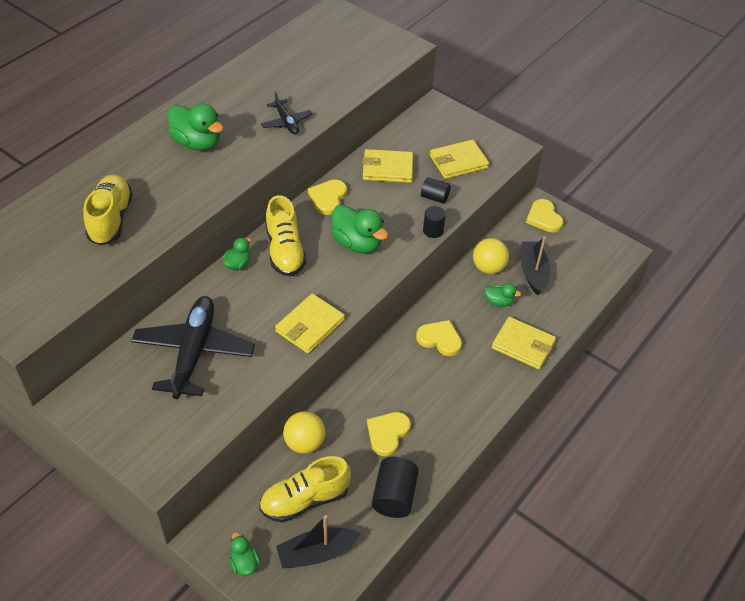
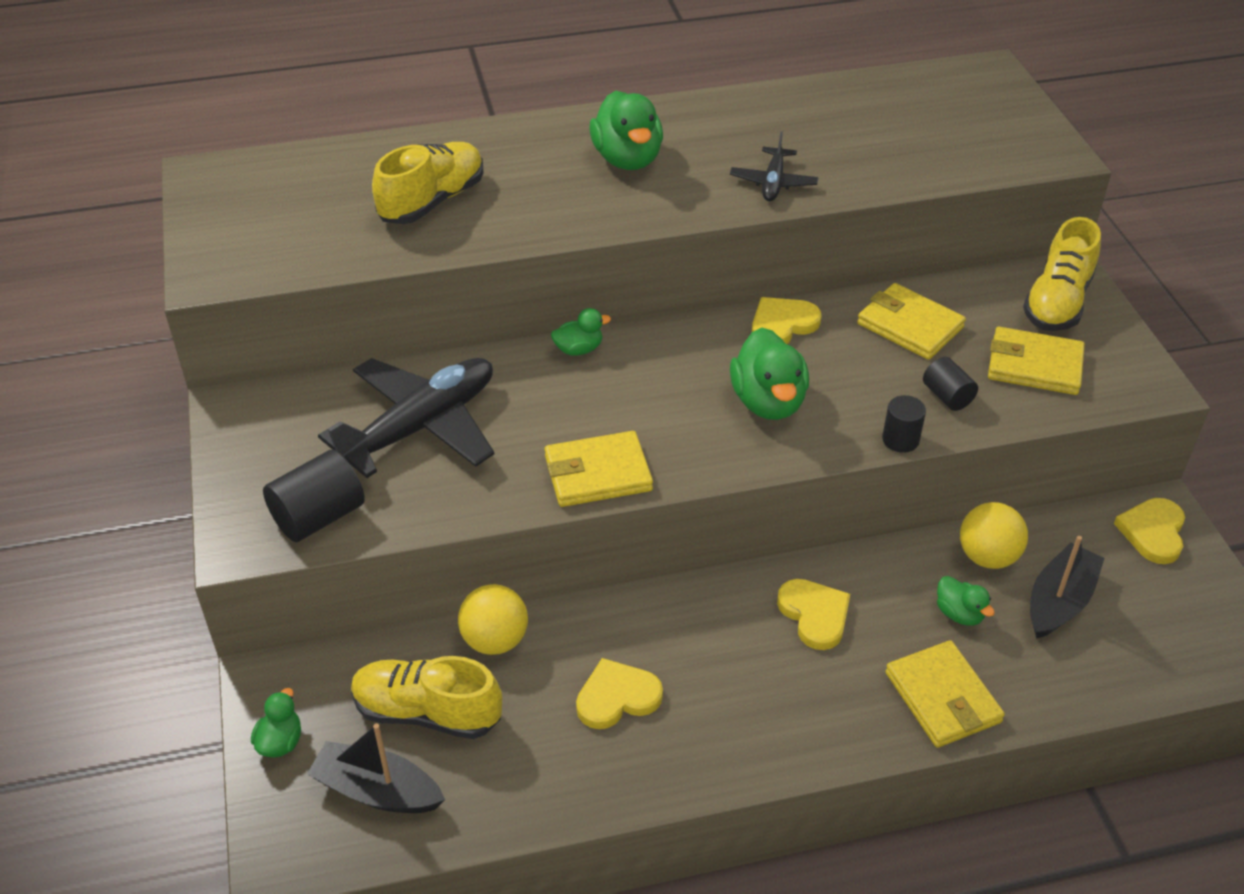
camera: 40 degrees right, 5 degrees down
yellow shoe [266,195,306,276] -> yellow shoe moved to [1023,217,1101,331]
black cylinder [372,457,419,518] -> black cylinder moved to [263,450,365,542]

